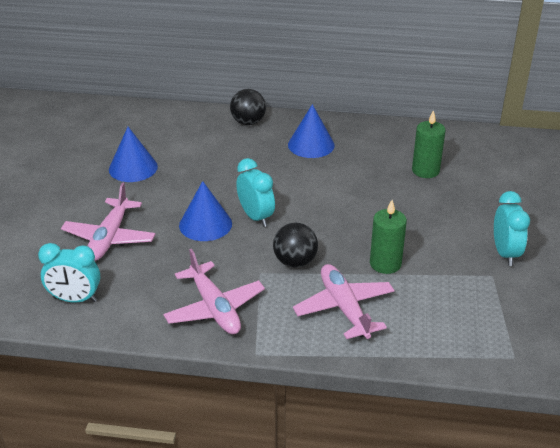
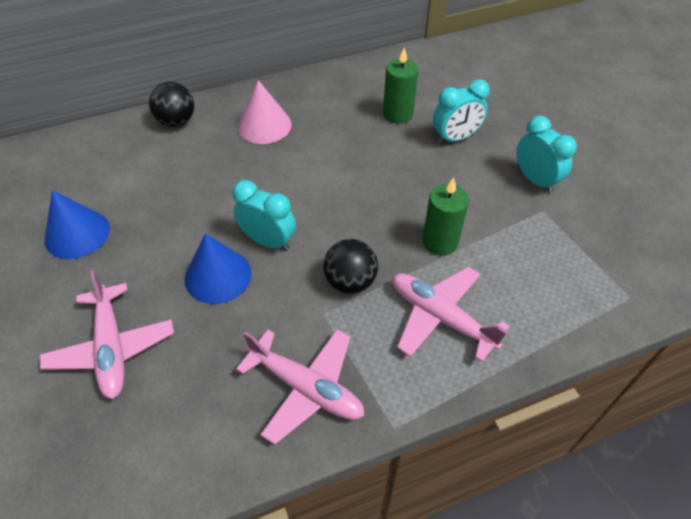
camera: 30 degrees left, 15 degrees up
turquoise clock [38,243,100,303] -> turquoise clock moved to [433,79,490,144]
blue cone [288,104,335,158] -> pink cone [238,80,292,144]

